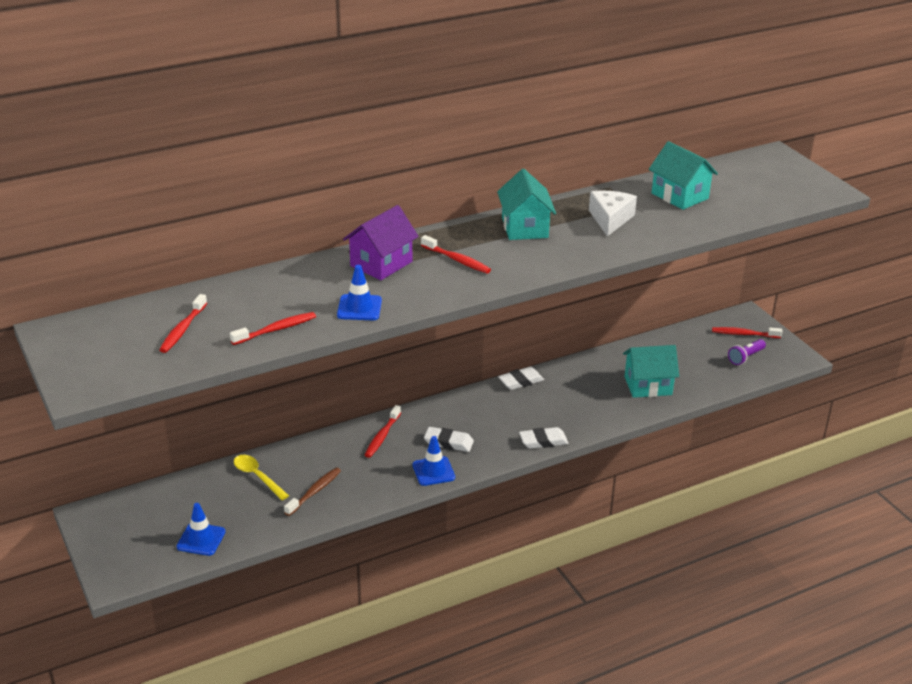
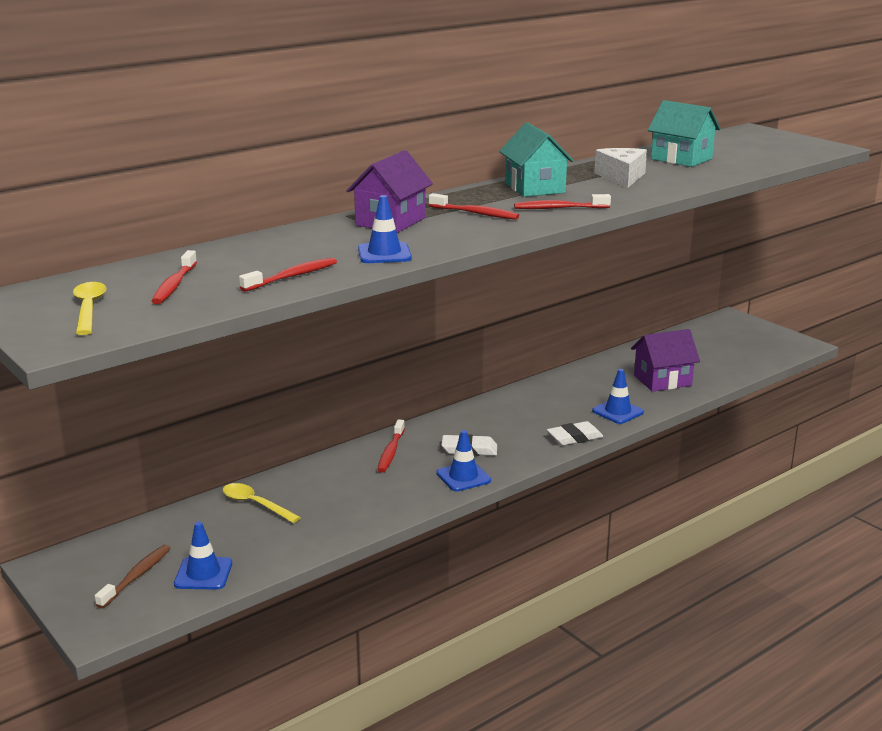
camera: 10 degrees left, 10 degrees down
brown toothbrush [284,468,341,516] -> brown toothbrush moved to [95,545,171,609]
white eraser [498,367,544,390] -> none
turquoise house [623,345,679,398] -> purple house [631,329,700,392]
red toothbrush [712,327,782,338] -> red toothbrush moved to [514,194,611,209]
purple flashlight [728,339,766,365] -> none
none -> yellow spoon [73,282,106,335]
none -> blue traffic cone [592,369,644,424]

